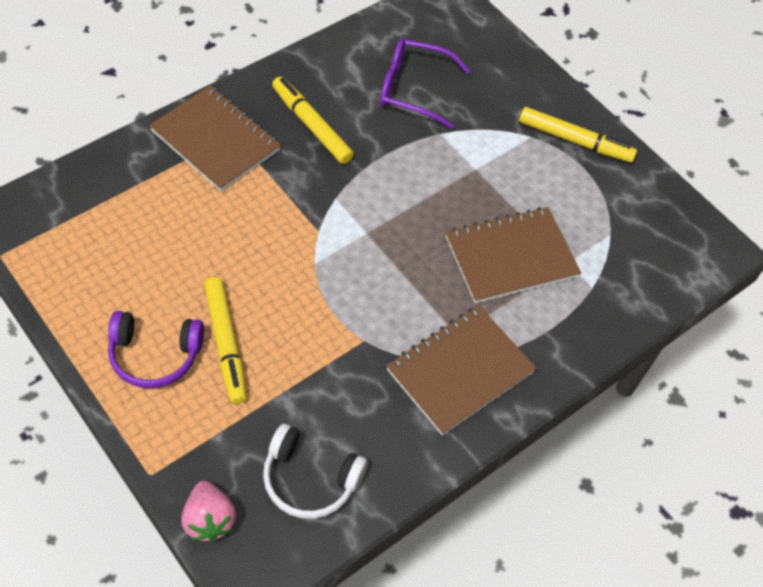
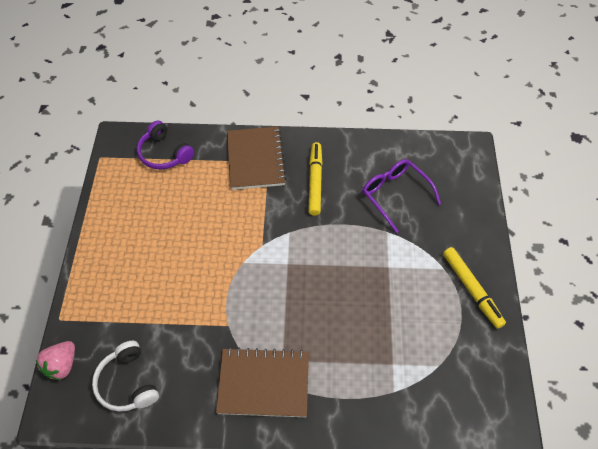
camera: 45 degrees right, 0 degrees up
purple headphones [108,311,204,388] -> purple headphones moved to [137,121,194,170]
yellow marker [204,277,247,404] -> none
brown notebook [446,207,581,303] -> none

